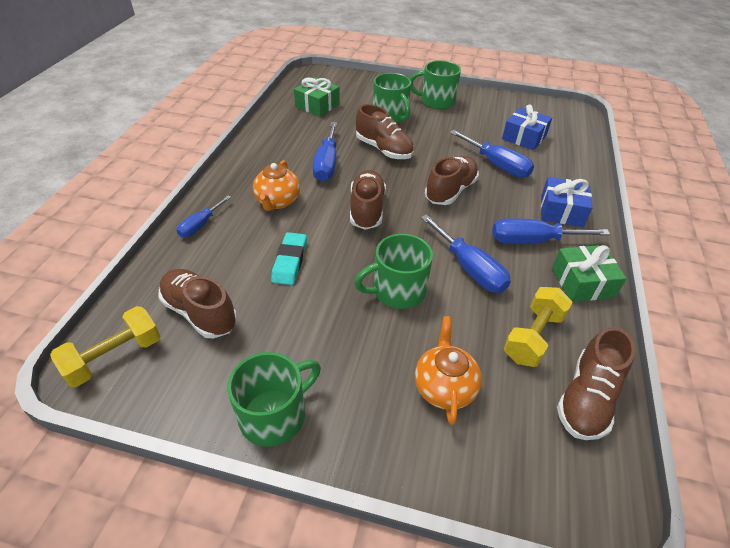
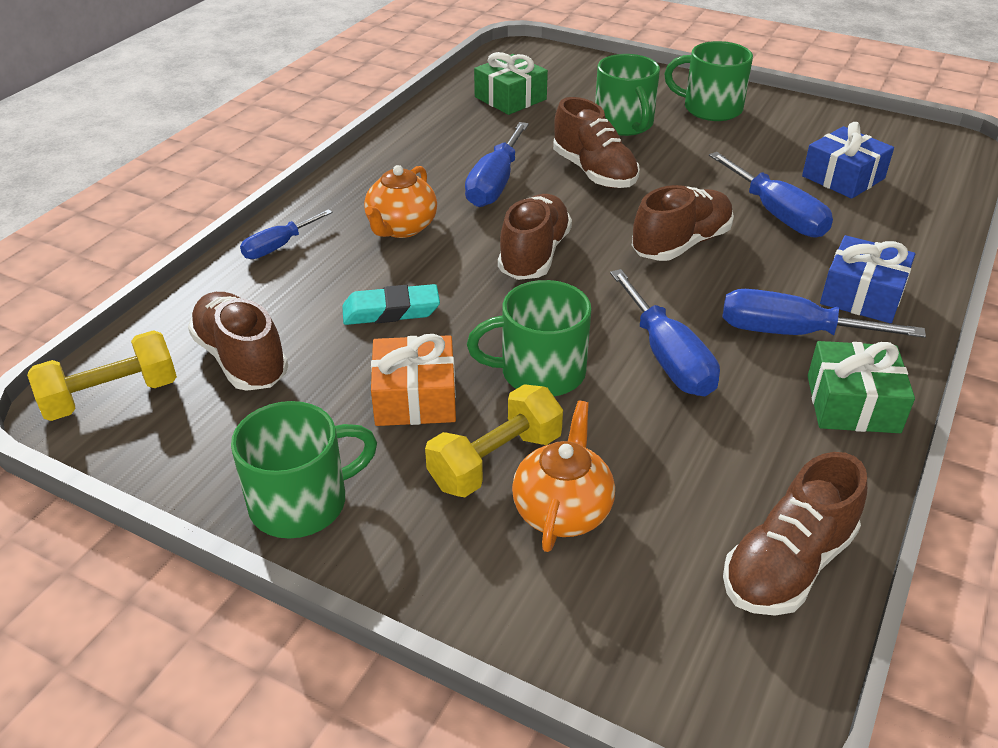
camera: 15 degrees right, 5 degrees down
turquoise eraser [271,232,307,285] -> turquoise eraser turned 60 degrees clockwise [342,284,440,325]
yellow dumbbell [504,287,573,367] -> yellow dumbbell moved to [425,384,563,497]
none -> orange gift [371,334,456,426]

